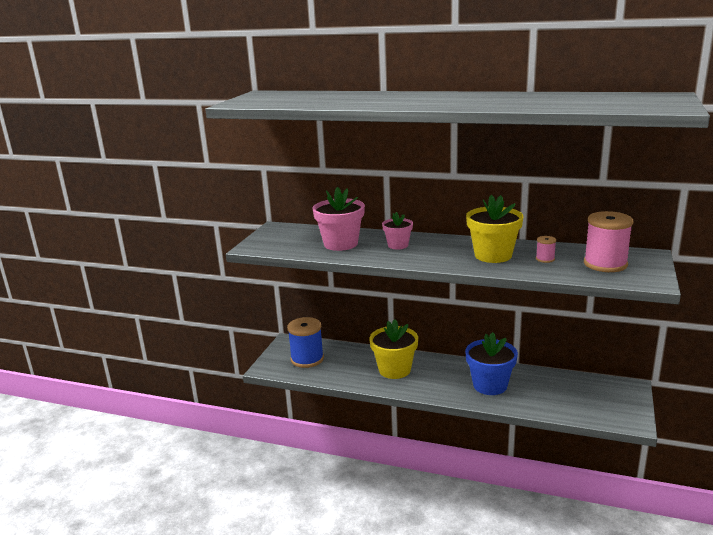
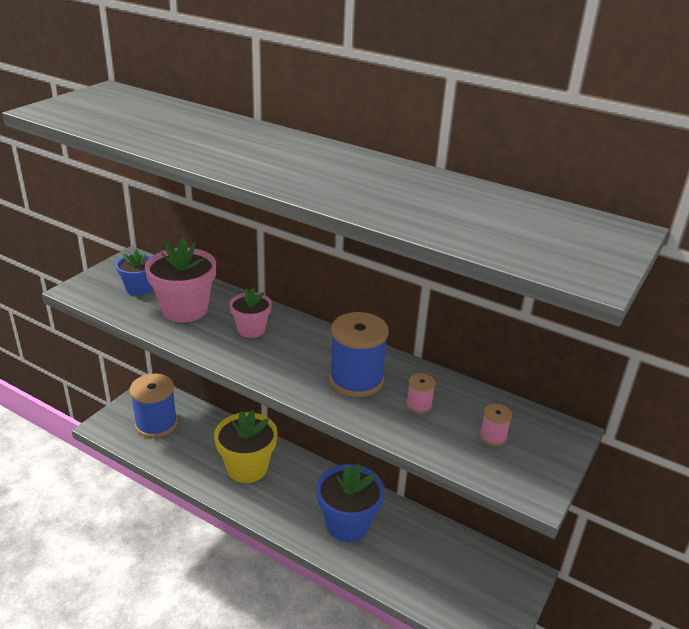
camera: 10 degrees right, 10 degrees up
yellow flower pot [466,195,524,263] -> blue spool [329,312,389,397]
pink spool [584,211,633,272] -> pink spool [480,404,512,446], size x0.46
none -> blue flower pot [116,249,152,296]

